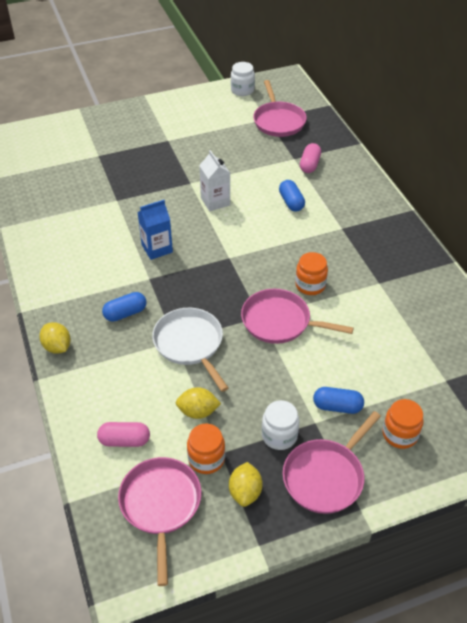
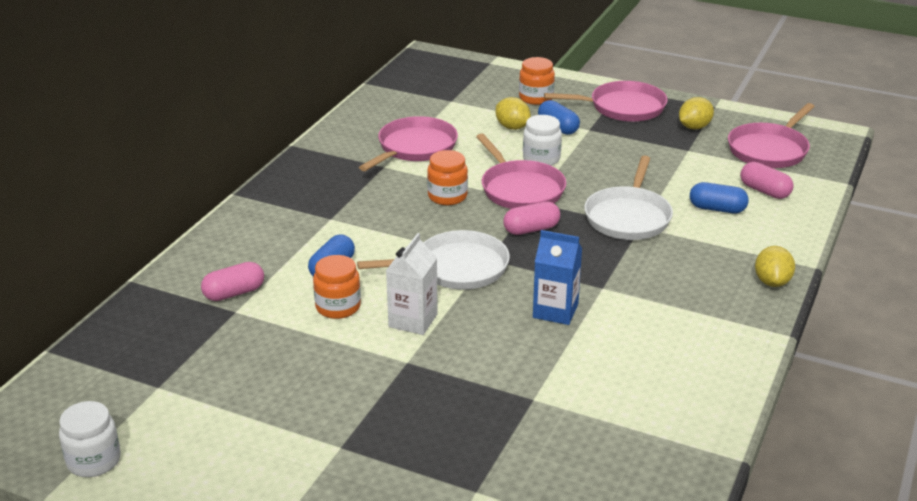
camera: 135 degrees left, 15 degrees down
blue capsule [102,292,146,322] -> blue capsule moved to [690,182,749,213]
yellow lemon [176,387,221,419] -> yellow lemon moved to [496,97,531,130]
orange jar [187,424,225,474] -> orange jar moved to [313,255,361,319]
pink pan [253,80,307,137] -> pink pan moved to [359,116,458,171]
white jar [262,400,299,450] -> white jar moved to [523,115,562,166]
none -> white pan [357,230,510,290]
none -> pink capsule [503,201,560,235]

